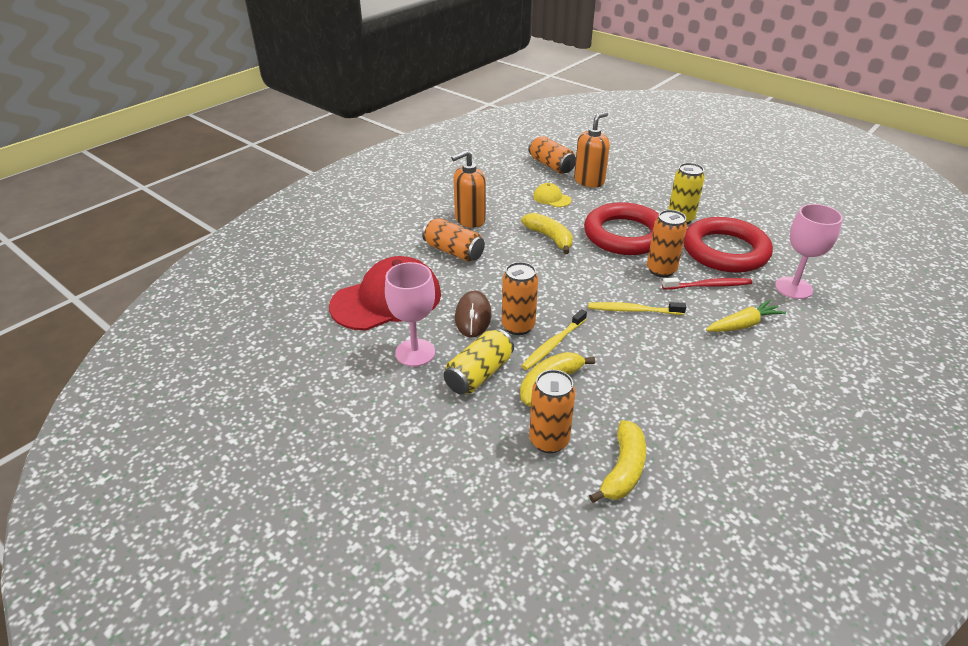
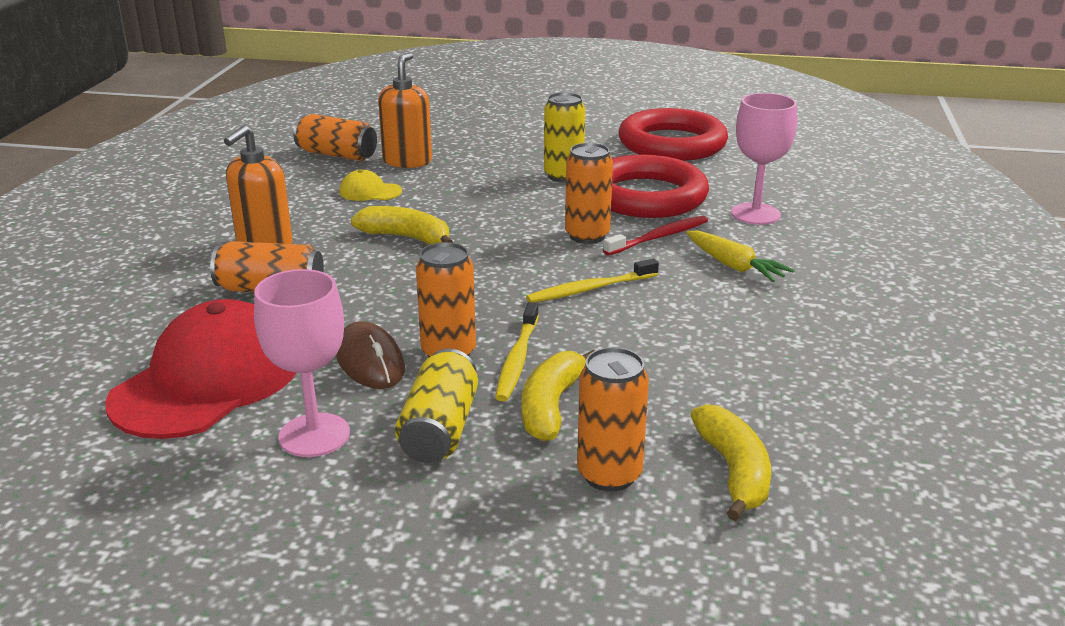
camera: 30 degrees left, 10 degrees down
red ring [584,202,659,255] -> red ring moved to [618,108,728,161]
yellow carrot [706,300,786,332] -> yellow carrot turned 105 degrees clockwise [686,231,795,282]

